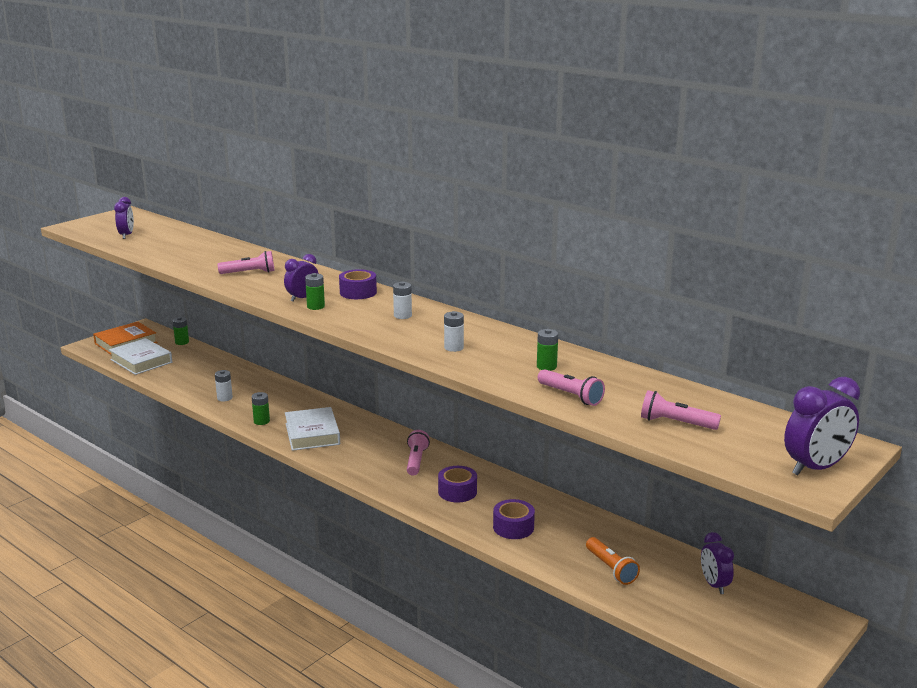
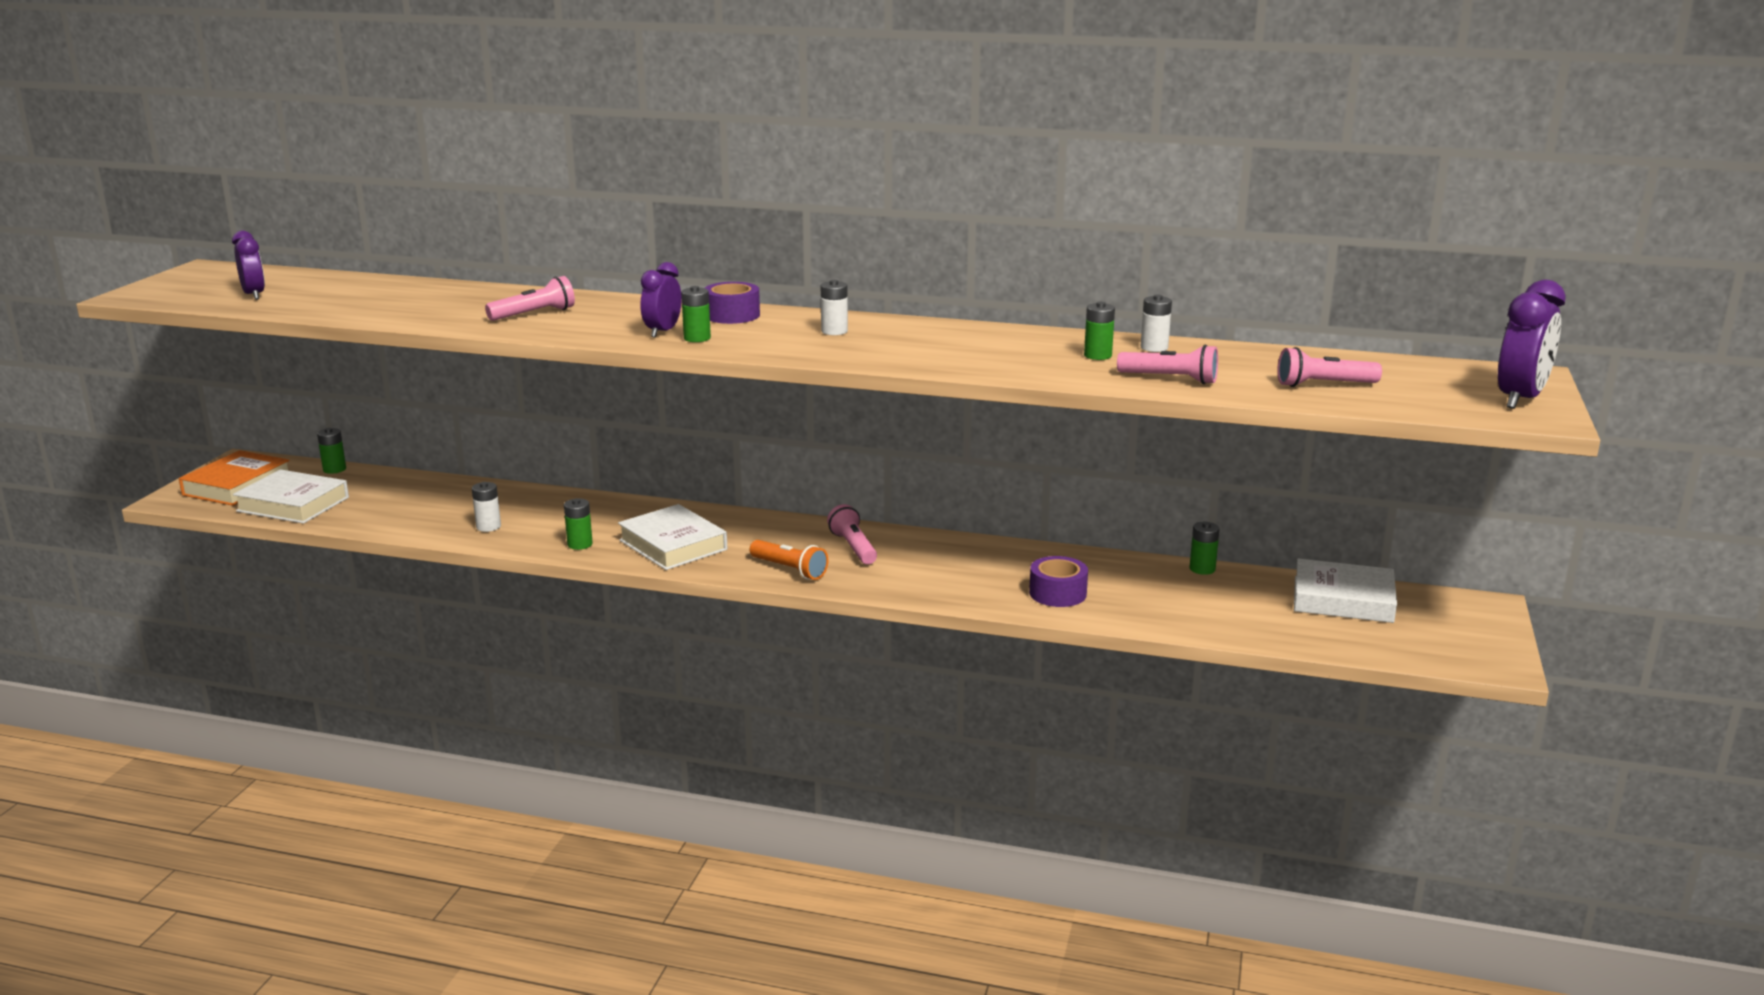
camera: 25 degrees left, 0 degrees up
purple tape [438,466,477,502] -> none
white battery [444,311,464,352] -> white battery moved to [1141,295,1172,352]
orange flashlight [586,537,640,585] -> orange flashlight moved to [750,540,828,580]
purple clock [701,532,734,594] -> white book [1294,559,1397,623]
none -> green battery [1189,522,1220,575]

